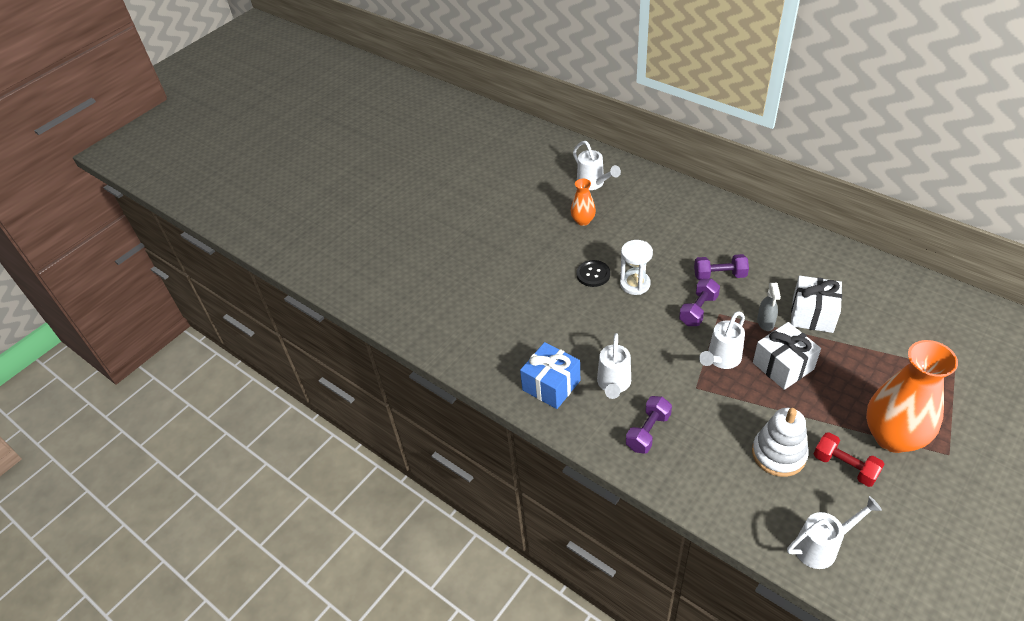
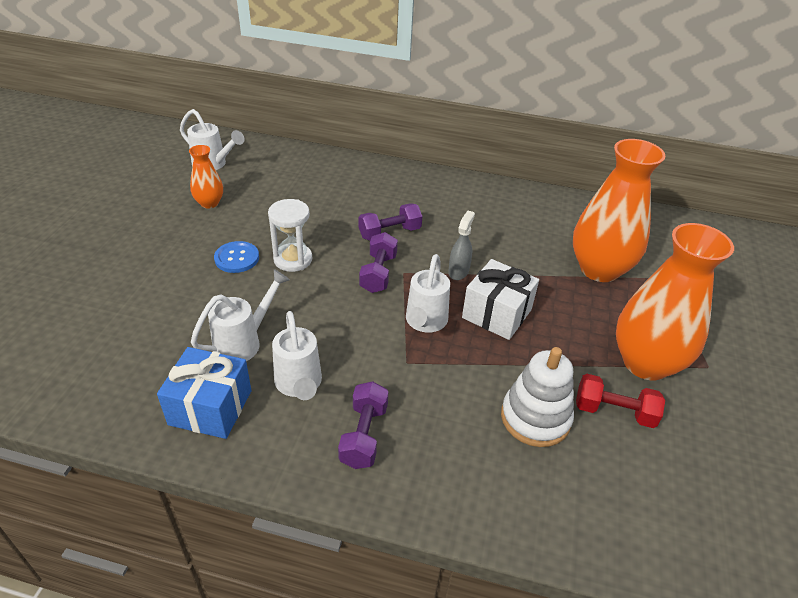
camera: 30 degrees left, 5 degrees down
black button [576,260,610,287] -> blue button [214,241,259,273]
grey spray bottle [757,283,781,331] -> grey spray bottle turned 135 degrees counterclockwise [448,211,475,280]
white watering can [787,496,882,569] -> white watering can moved to [191,269,290,361]
white gift [791,276,842,333] -> none
none -> orange vase [573,139,665,282]

